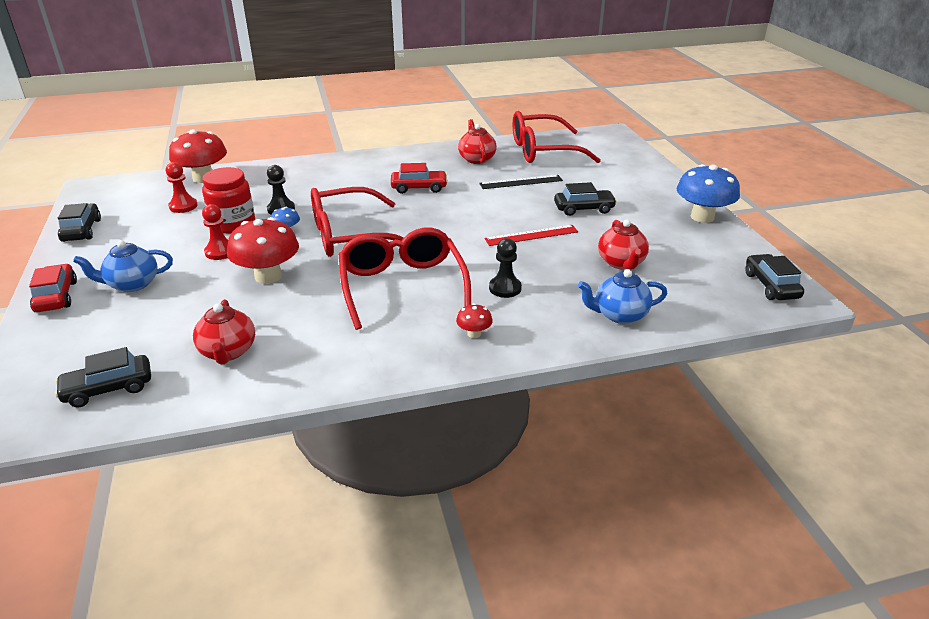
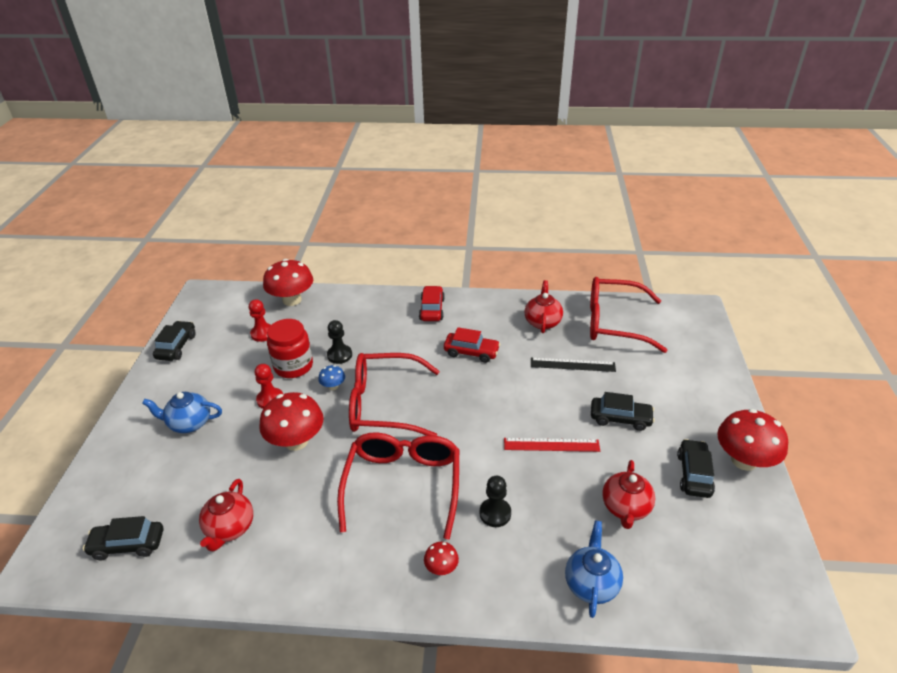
camera: 20 degrees right, 5 degrees up
red car [29,264,77,312] -> red car moved to [419,286,445,321]
blue teapot [578,269,667,324] -> blue teapot turned 90 degrees clockwise [565,520,623,618]
blue mushroom [677,164,740,223] -> red mushroom [717,409,788,471]
black car [745,254,804,300] -> black car moved to [677,439,715,498]

